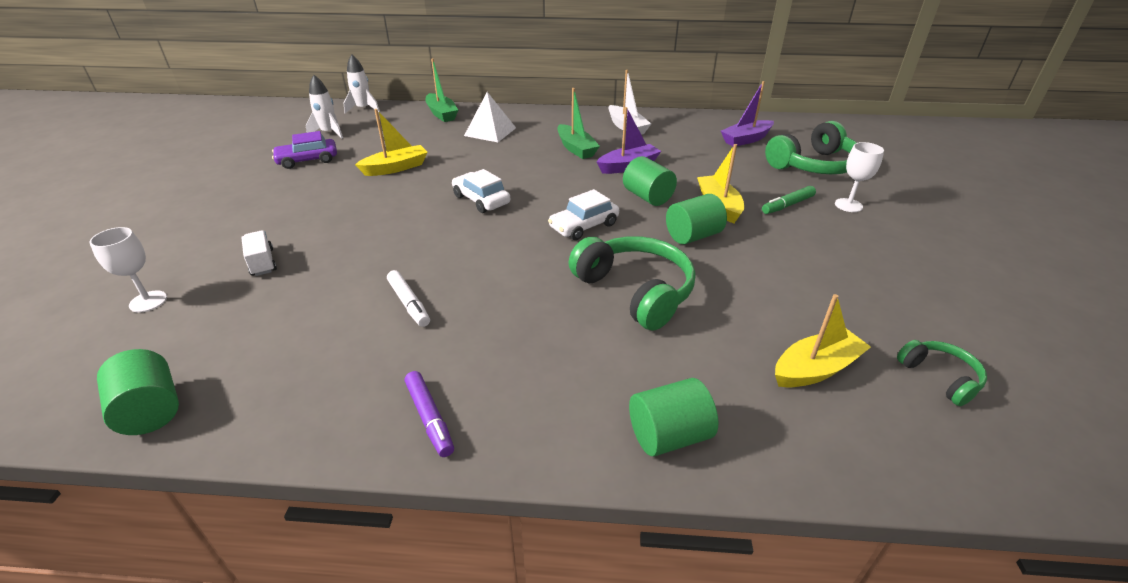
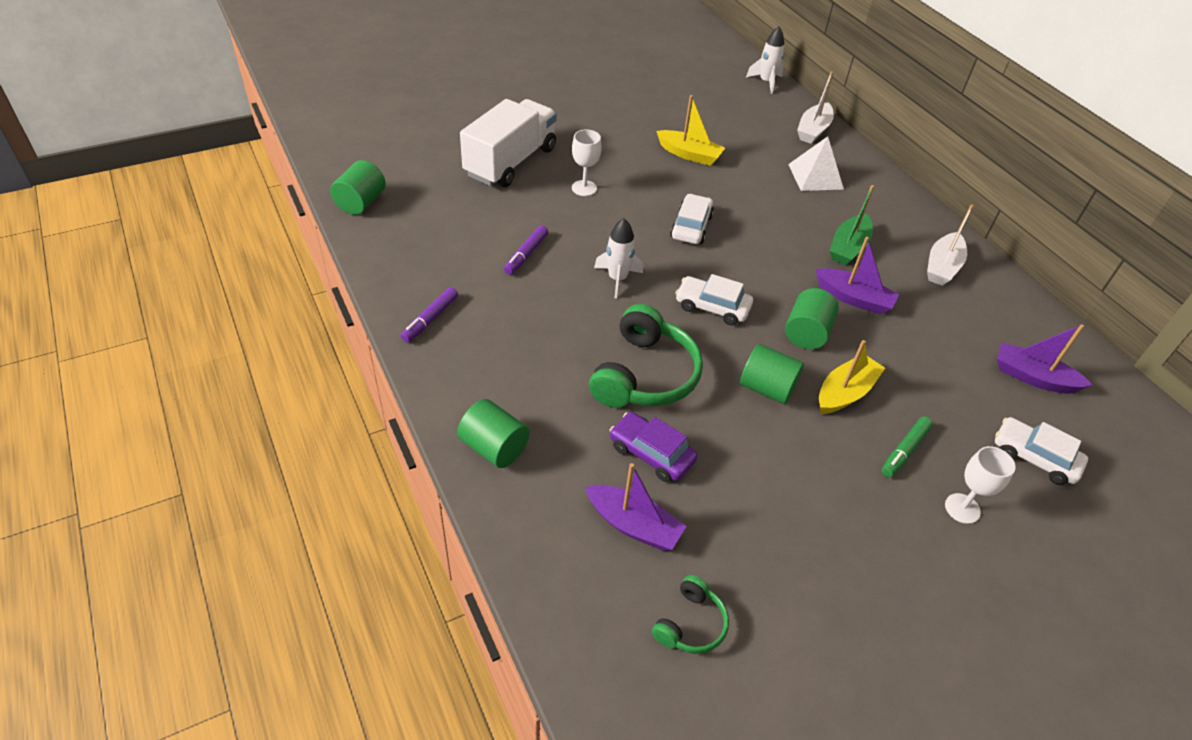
camera: 55 degrees right, 10 degrees up
white goblet [89,227,167,313] -> white goblet moved to [572,129,602,196]
white truck [241,230,277,276] -> white truck [460,99,557,187], size x2.36
purple car [272,131,337,169] -> purple car moved to [610,412,698,482]
white rocket [306,75,343,138] -> white rocket moved to [594,218,643,299]
white marker [387,270,430,327] -> purple marker [504,225,548,275]
green boat [426,58,458,122] -> white boat [797,71,834,144]
green marker [762,186,816,214] -> green marker turned 75 degrees counterclockwise [882,416,933,477]
green headphones [765,121,857,174] -> white car [995,417,1088,485]
yellow boat [775,294,871,388] -> purple boat [585,463,687,551]

